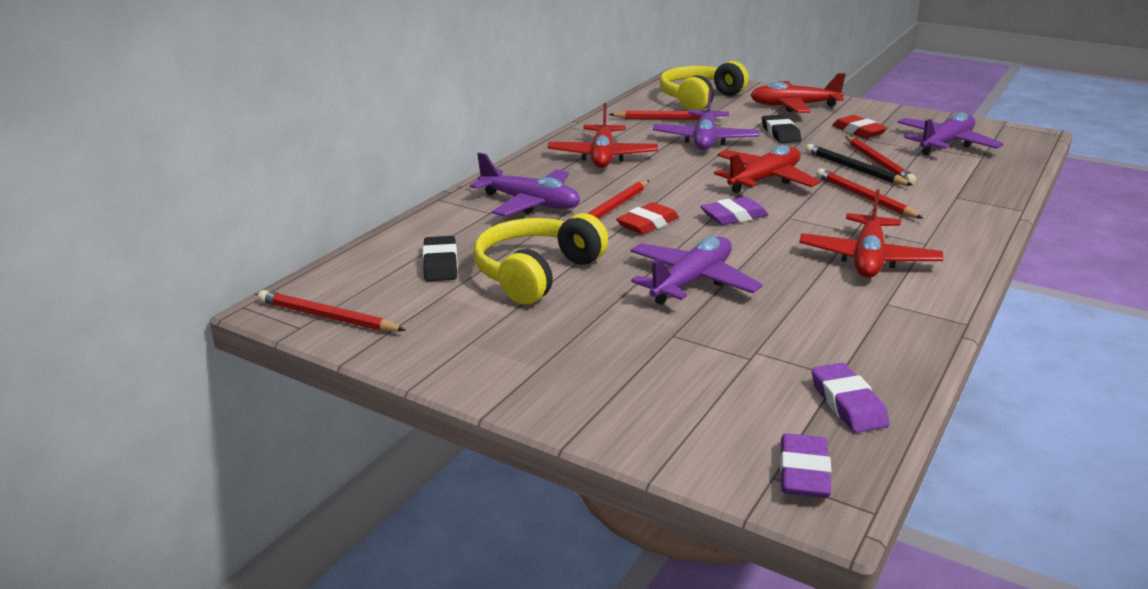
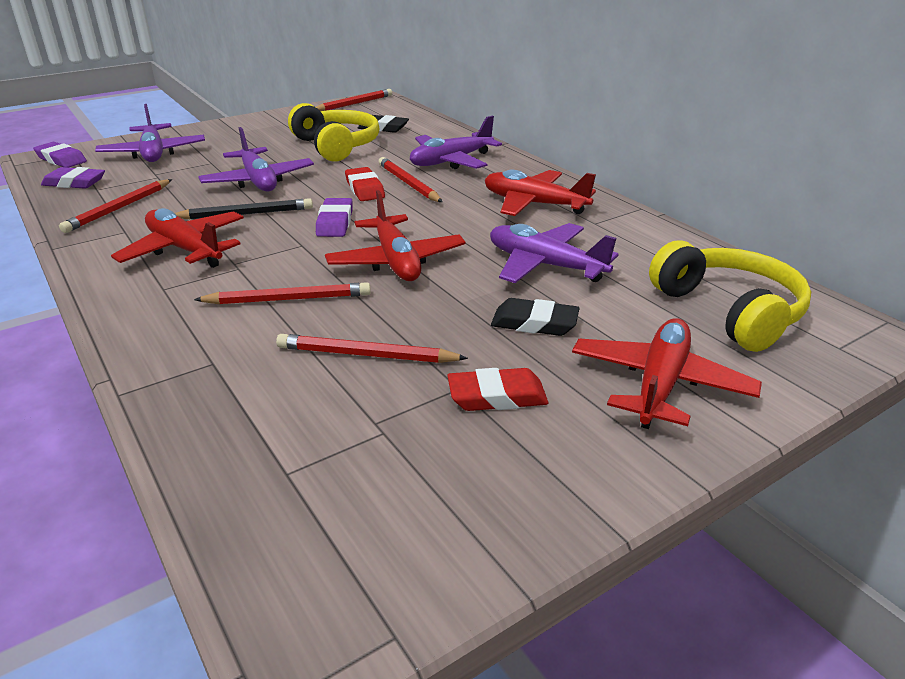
camera: 115 degrees right, 5 degrees up
red pencil [609,110,722,120] -> red pencil moved to [59,179,172,233]
black pencil [806,144,912,186] -> black pencil moved to [175,198,313,220]
purple plane [897,112,1004,155] -> purple plane moved to [95,104,205,162]

